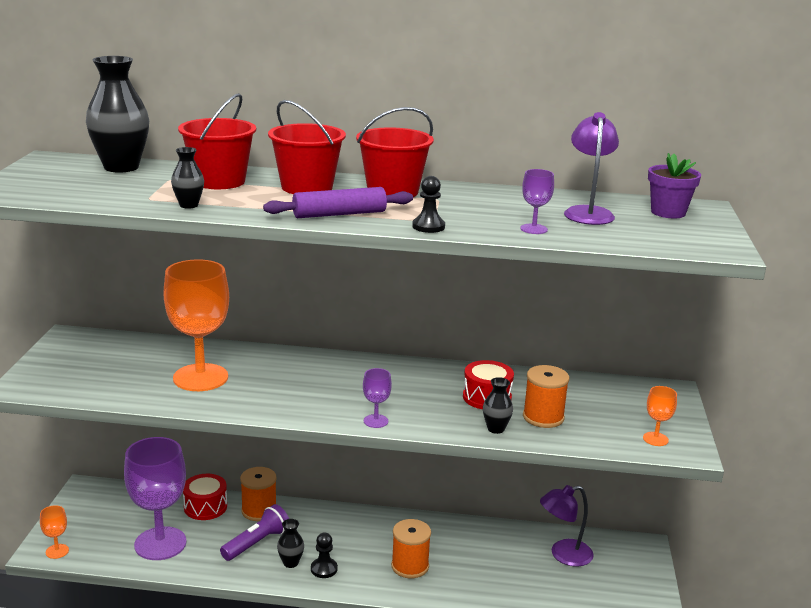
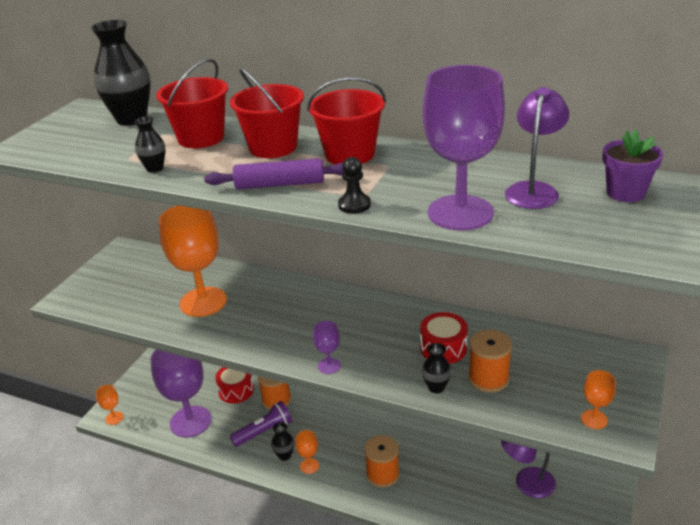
camera: 20 degrees right, 10 degrees up
black pawn [311,532,338,578] -> orange goblet [295,430,319,474]
purple goblet [520,169,554,234] -> purple goblet [423,65,505,231], size x2.32

